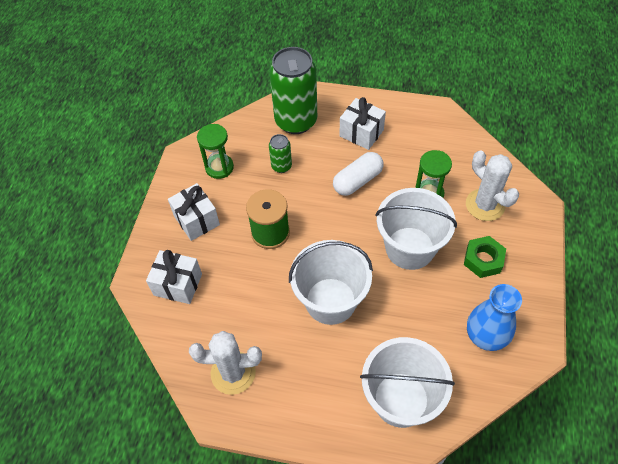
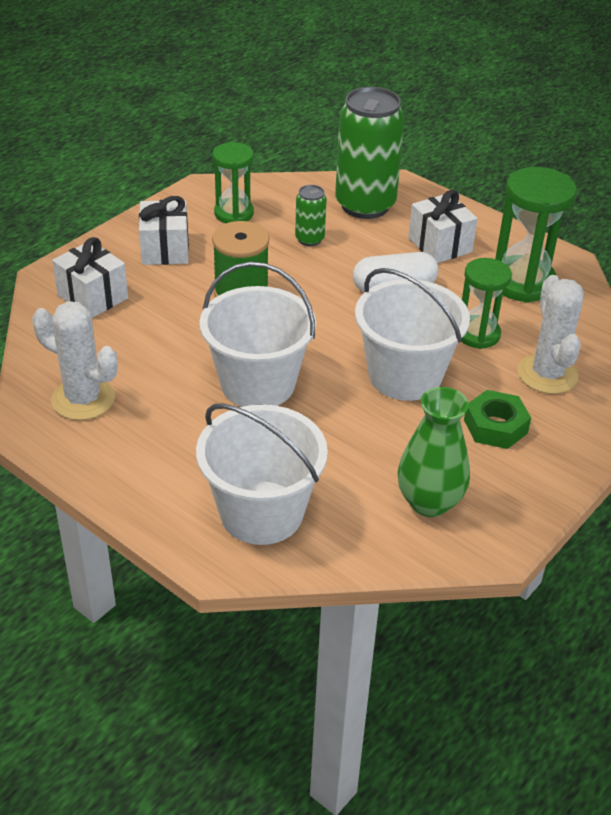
camera: 25 degrees right, 15 degrees down
blue vase [467,284,522,351] -> green vase [397,387,470,517]
none -> green hourglass [495,167,577,303]

